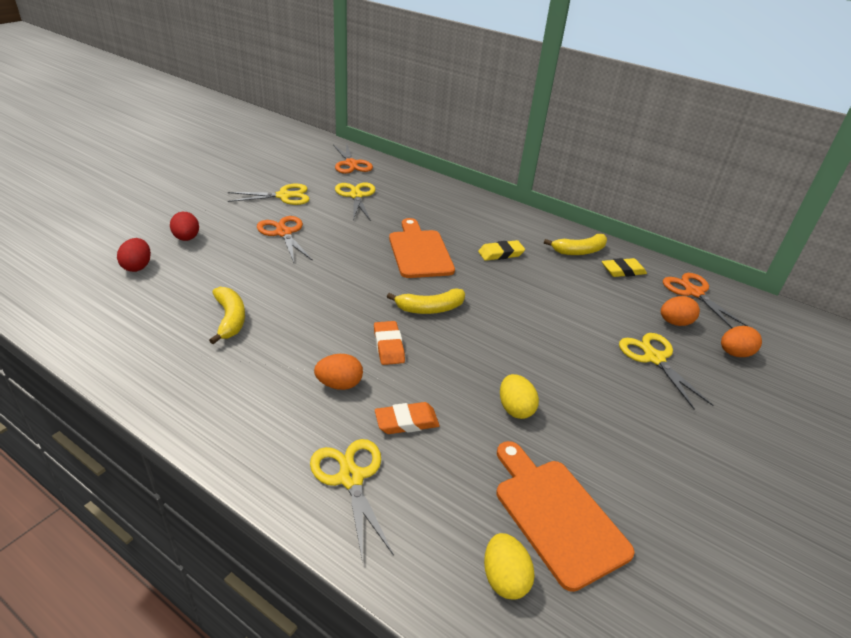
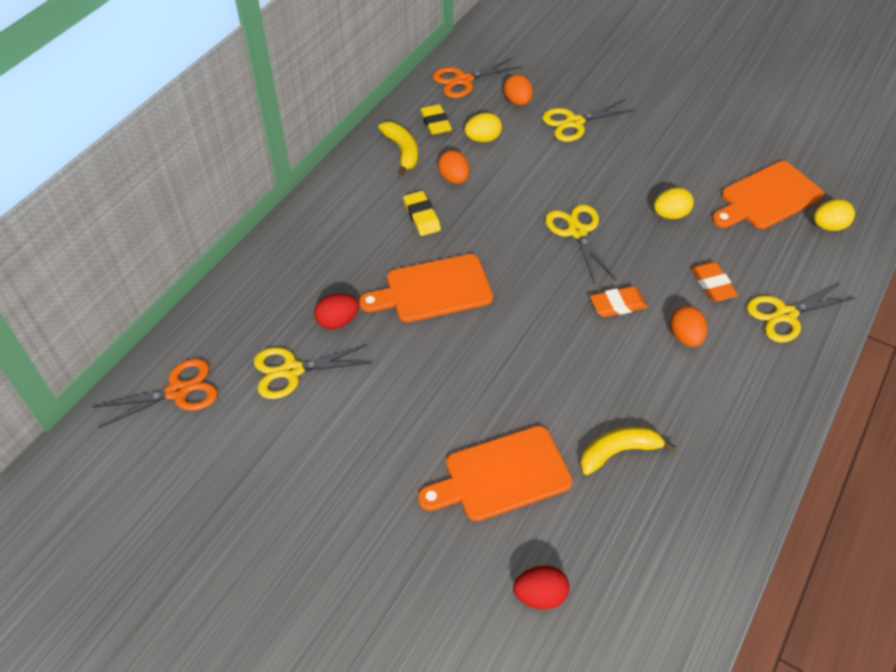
camera: 90 degrees left, 15 degrees up
red egg [170,212,199,241] -> red egg moved to [314,293,359,329]
yellow scissors [228,184,310,205] -> yellow scissors moved to [545,204,616,284]
orange scissors [257,216,313,263] -> none
yellow banana [387,288,465,314] -> none
orange egg [721,326,762,357] -> orange egg moved to [438,150,470,184]
none -> orange cutting board [418,426,573,521]
none -> yellow egg [464,113,502,142]

